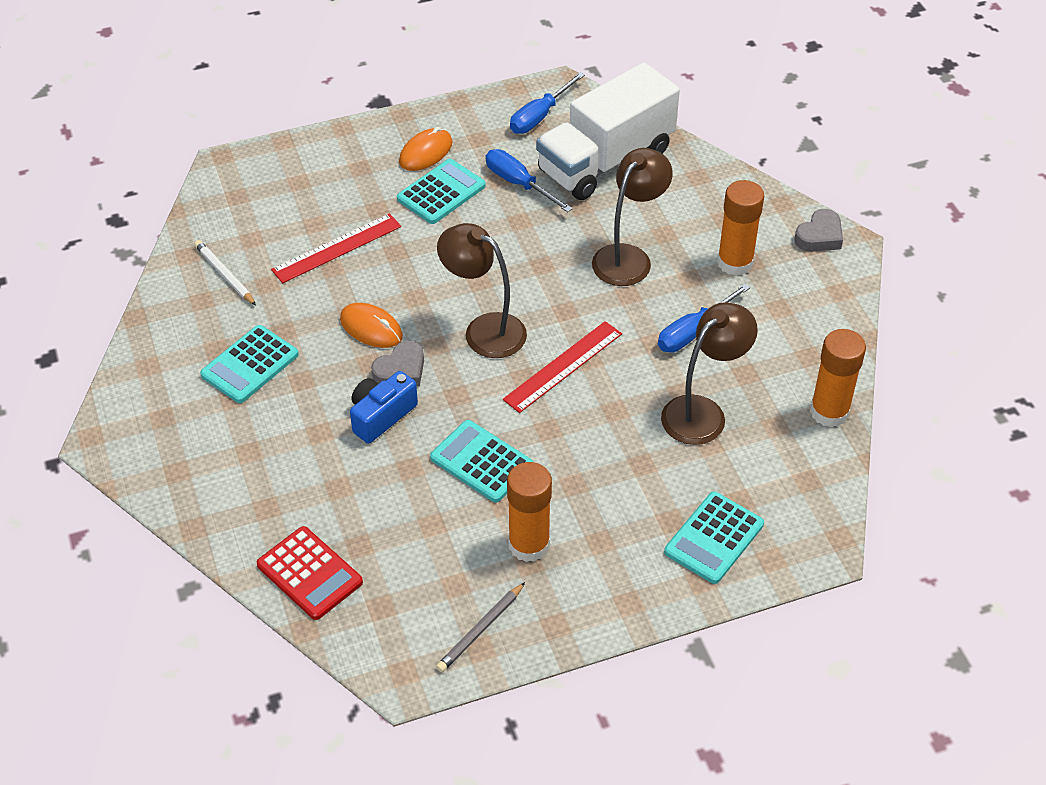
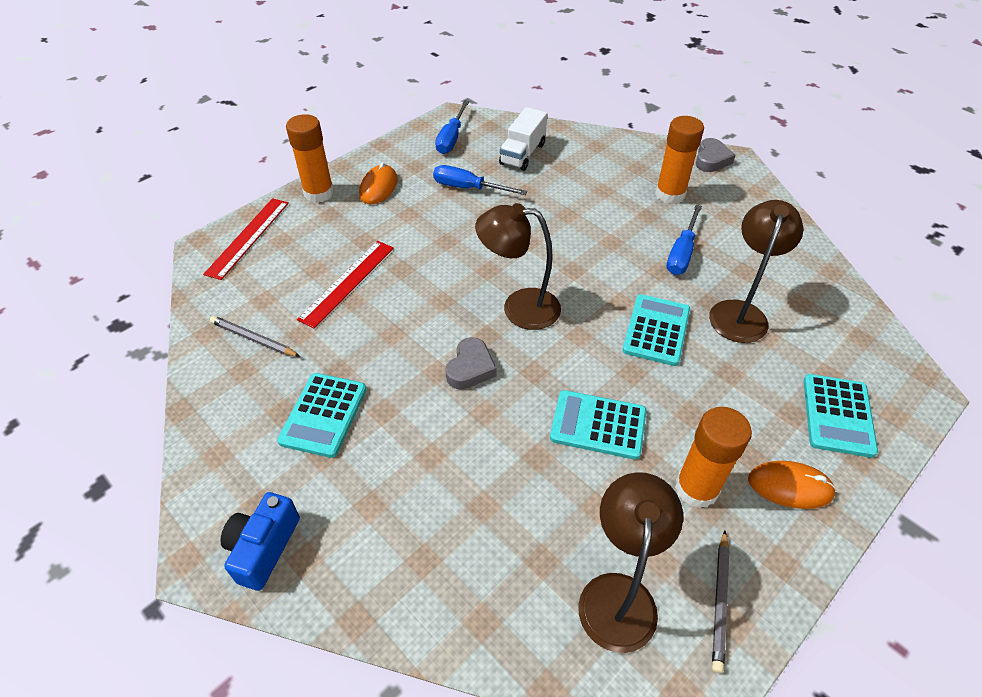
camera: 25 degrees left, 0 degrees up
white pencil [194,240,256,305] -> grey pencil [210,316,301,357]
red calculator [257,526,363,620] -> none
orange mouse [340,303,403,348] -> orange mouse moved to [748,461,836,509]
blue camera [350,371,418,443] -> blue camera moved to [220,492,300,591]
turquoise calculator [397,159,486,224] -> turquoise calculator moved to [622,294,690,366]
red ruler [503,321,622,413] -> red ruler moved to [203,198,289,280]
white truck [536,62,680,200] -> white truck [499,107,547,171], size x0.54
brown lamp [592,148,673,286] -> brown lamp moved to [578,472,683,653]
orange glue stick [810,329,866,427] -> orange glue stick moved to [286,114,334,203]

